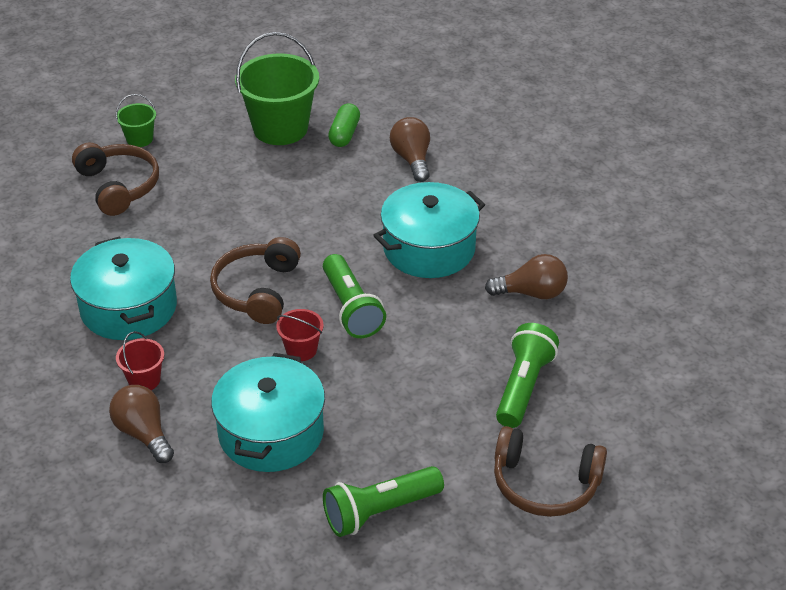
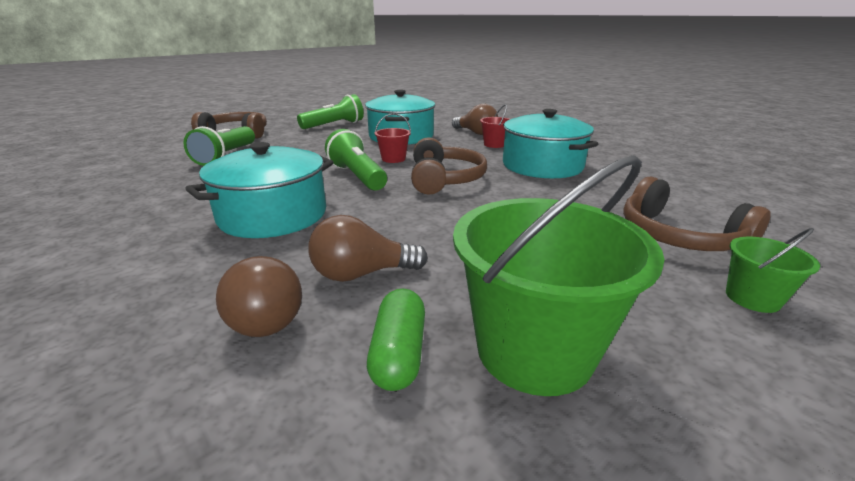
camera: 170 degrees right, 15 degrees down
brown light bulb [485,254,568,299] -> brown light bulb moved to [308,215,428,282]

